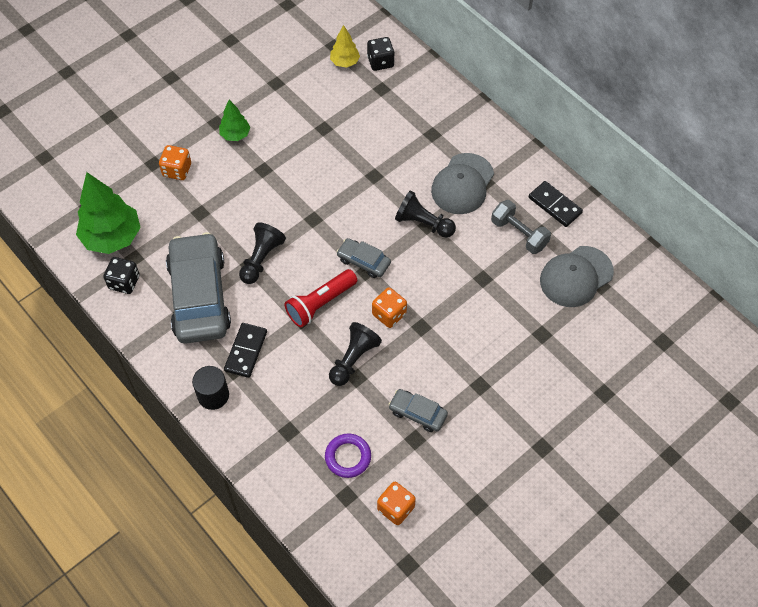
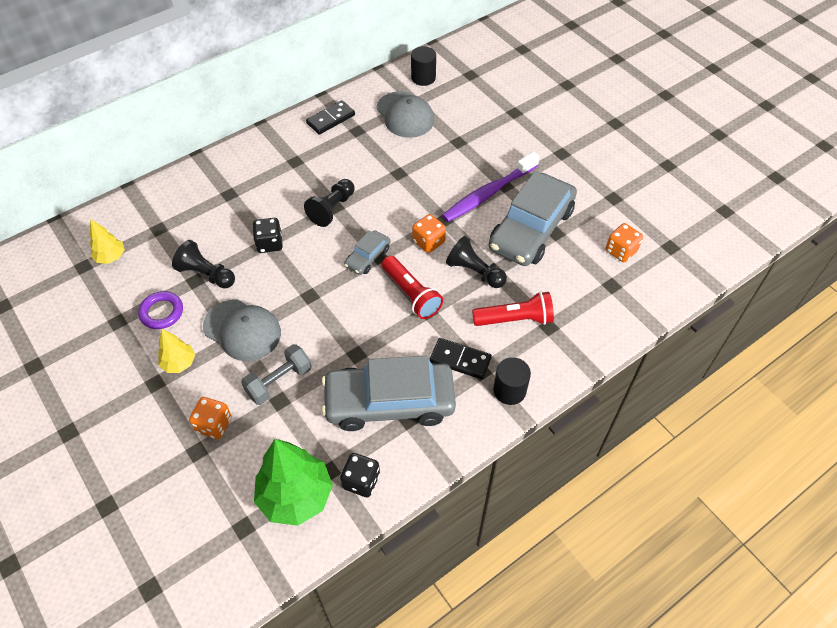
camera: 85 degrees left, 5 degrees down
green tree [219,100,251,141] -> yellow tree [158,329,195,373]
black pawn [239,223,286,284] -> black pawn moved to [172,240,235,288]
purple ring [325,433,371,478] -> purple ring moved to [138,291,183,329]
black dice [367,37,395,71] -> black dice moved to [252,218,283,253]
grey car [388,389,448,432] -> grey car [489,171,577,266], size x2.16
grey cap [431,153,494,214] -> grey cap moved to [203,299,281,361]
grey dumbbell [491,200,551,254] -> grey dumbbell moved to [241,344,311,405]
none -> black cylinder [411,46,436,86]
none -> purple toothbrush [442,152,540,222]
none -> red flashlight [472,292,554,326]

